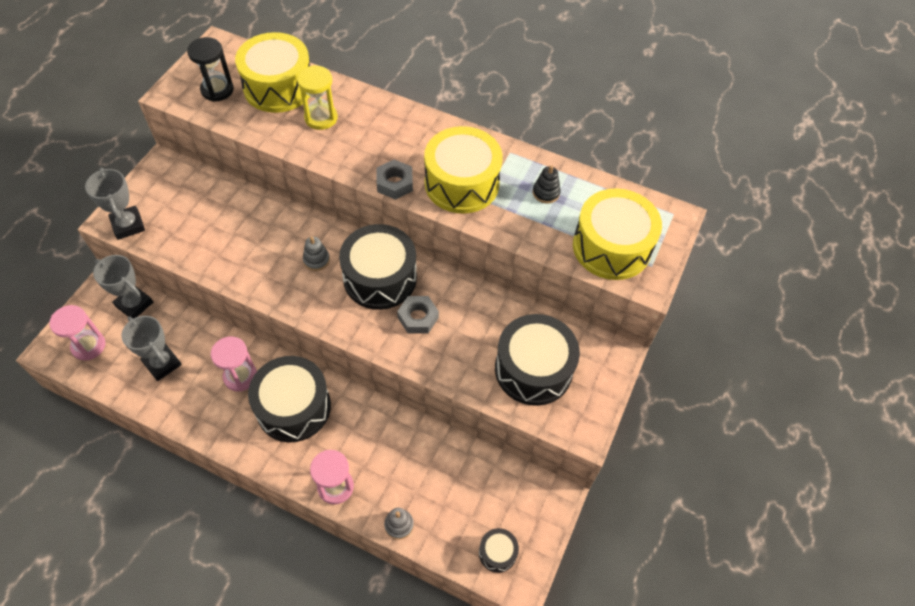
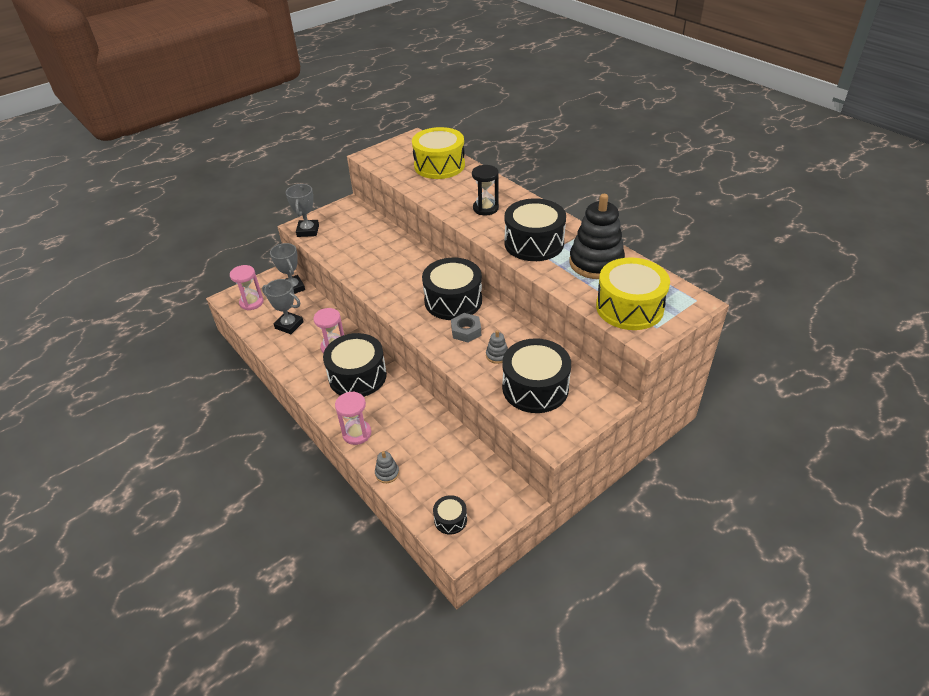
camera: 30 degrees right, 15 degrees down
grey trophy [121,316,182,381] -> grey trophy turned 45 degrees counterclockwise [262,279,303,334]
black hourglass [187,37,234,102] -> black hourglass moved to [472,165,499,215]
yellow hourglass [297,65,338,130] -> none
grey stacking toy [303,237,330,271] -> grey stacking toy moved to [486,330,508,364]
grey nut [377,159,413,200] -> none
yellow drum [424,126,503,213] -> black drum [504,198,566,261]
black stacking toy [533,165,561,204] -> black stacking toy [569,194,625,279], size x2.38

